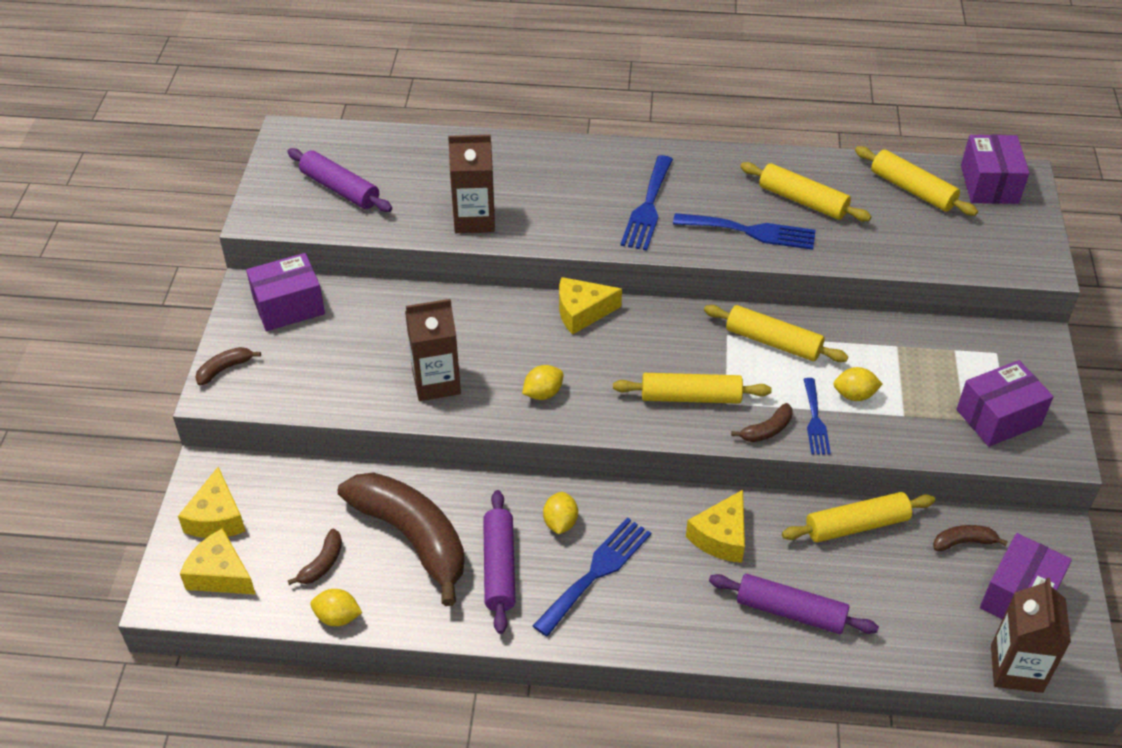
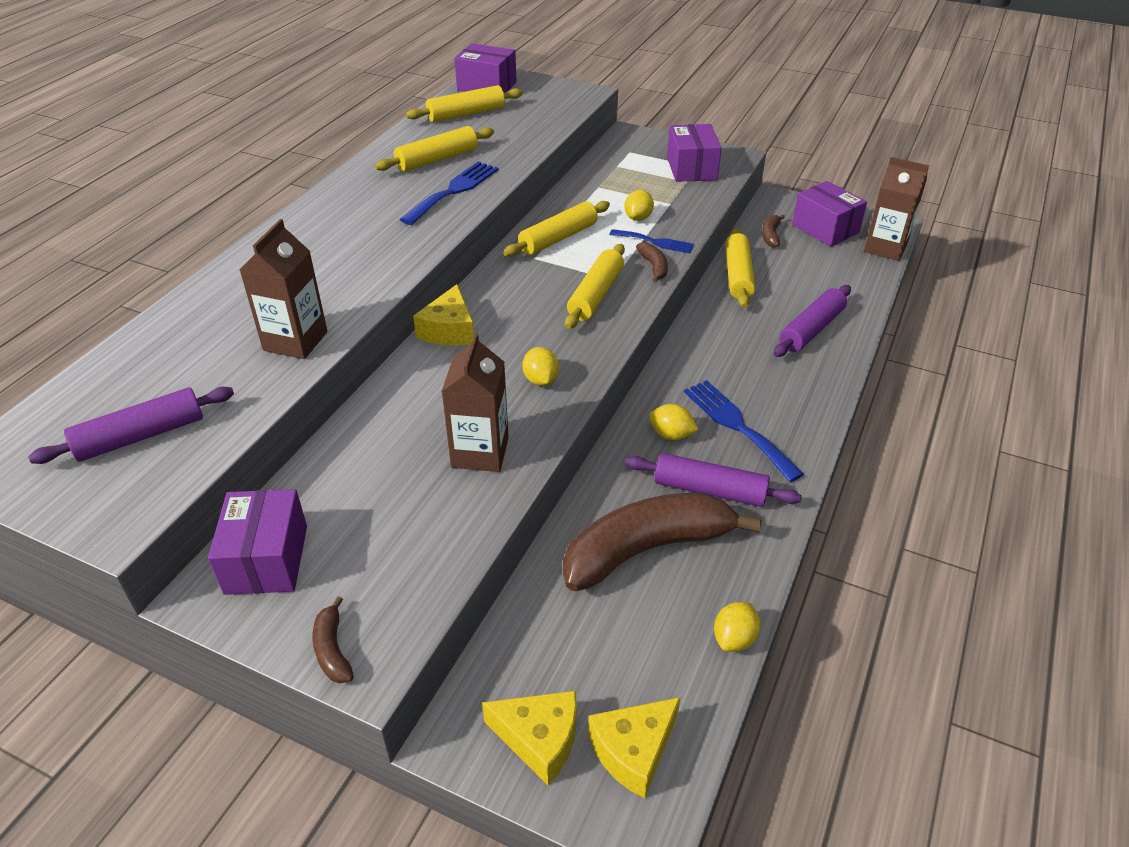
camera: 70 degrees left, 5 degrees down
brown banana [288,529,342,585] -> none
blue fork [620,155,673,251] -> none
yellow cheese [686,490,745,563] -> none

